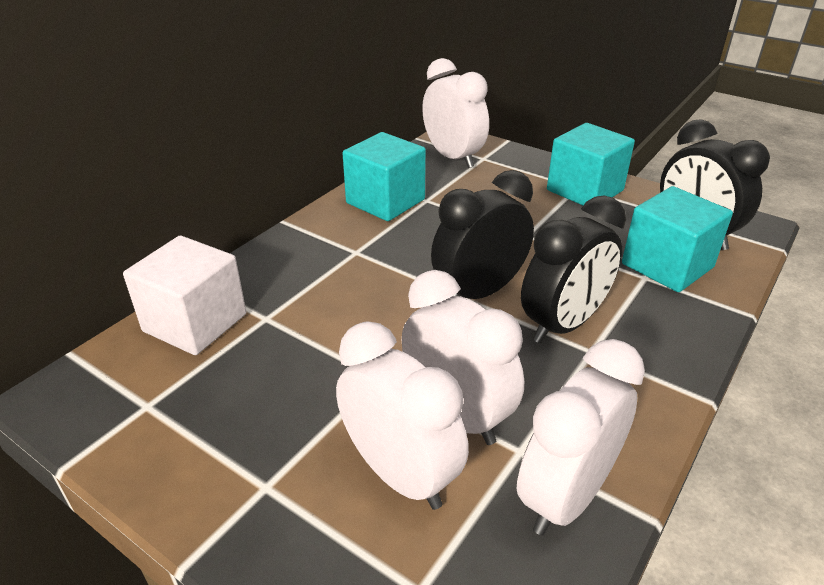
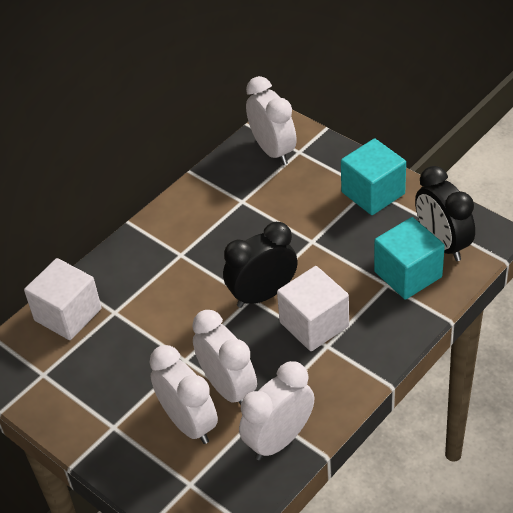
camera: 10 degrees right, 10 degrees up
turquoise cube [343,132,426,221] -> none
black clock [521,195,626,343] -> white cube [277,266,349,351]

